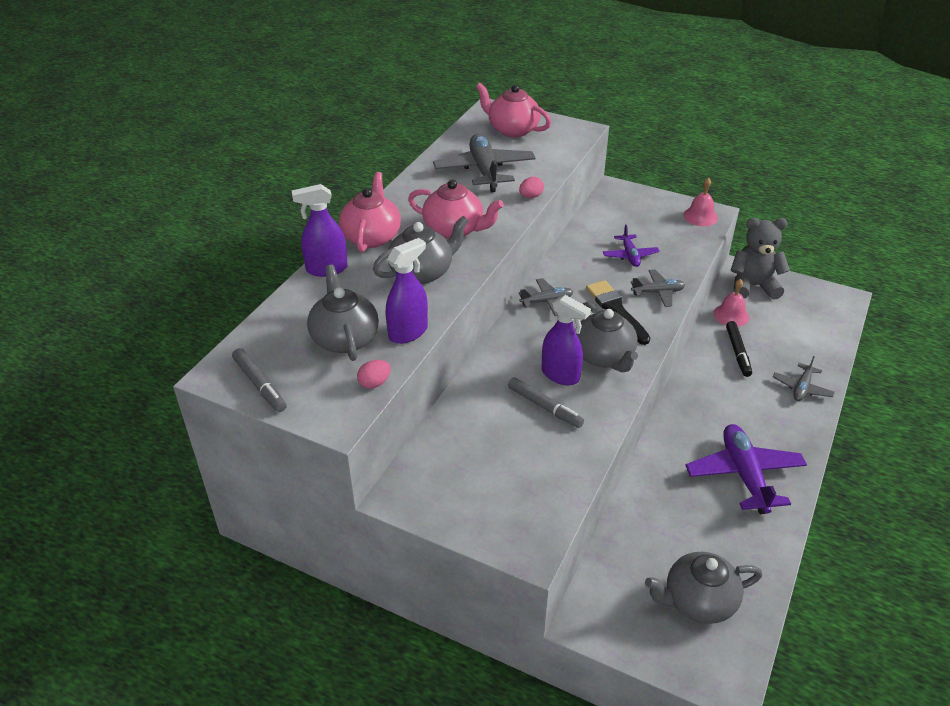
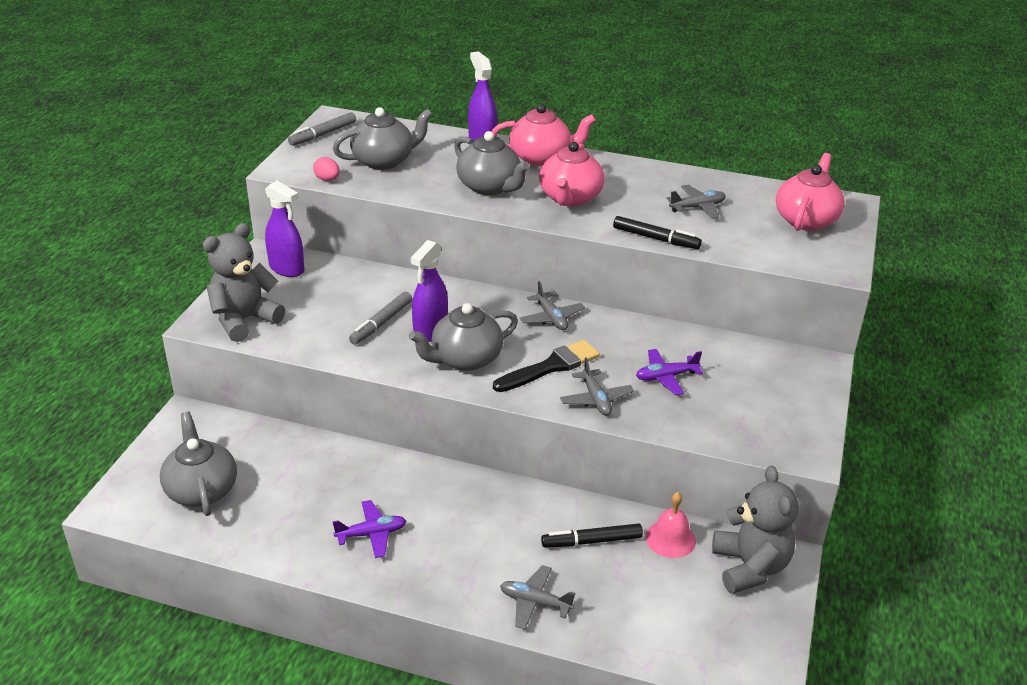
camera: 80 degrees right, 5 degrees down
purple spray bottle [386,238,428,344] -> purple spray bottle moved to [265,181,304,277]
grey plane [433,134,536,193] -> grey plane [666,185,726,219], size x0.55
pink egg [519,177,544,198] -> black marker [613,216,702,249]
pink bell [683,177,718,226] -> none
purple plane [685,424,807,514] -> purple plane [333,500,406,558], size x0.55
none -> grey teddy bear [203,223,285,342]

